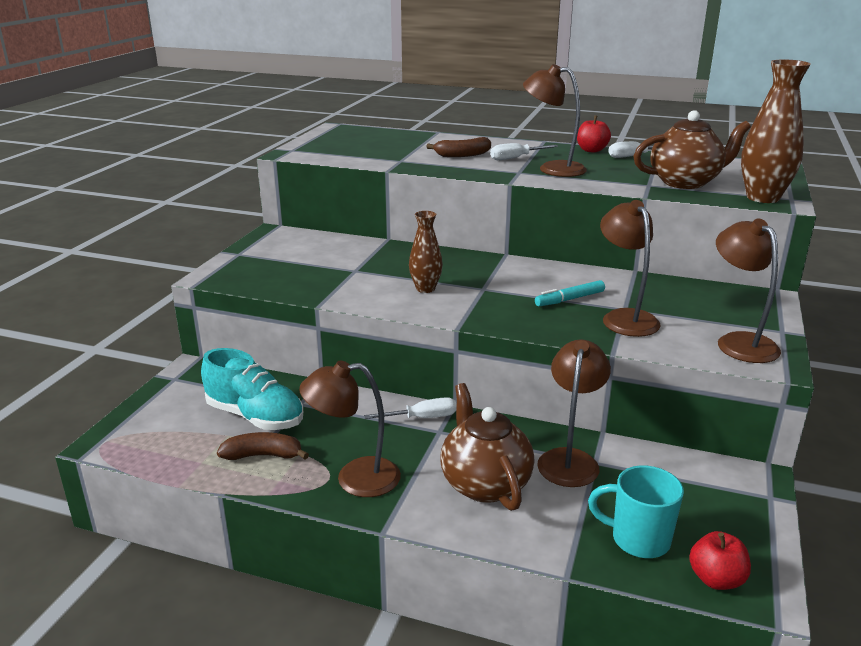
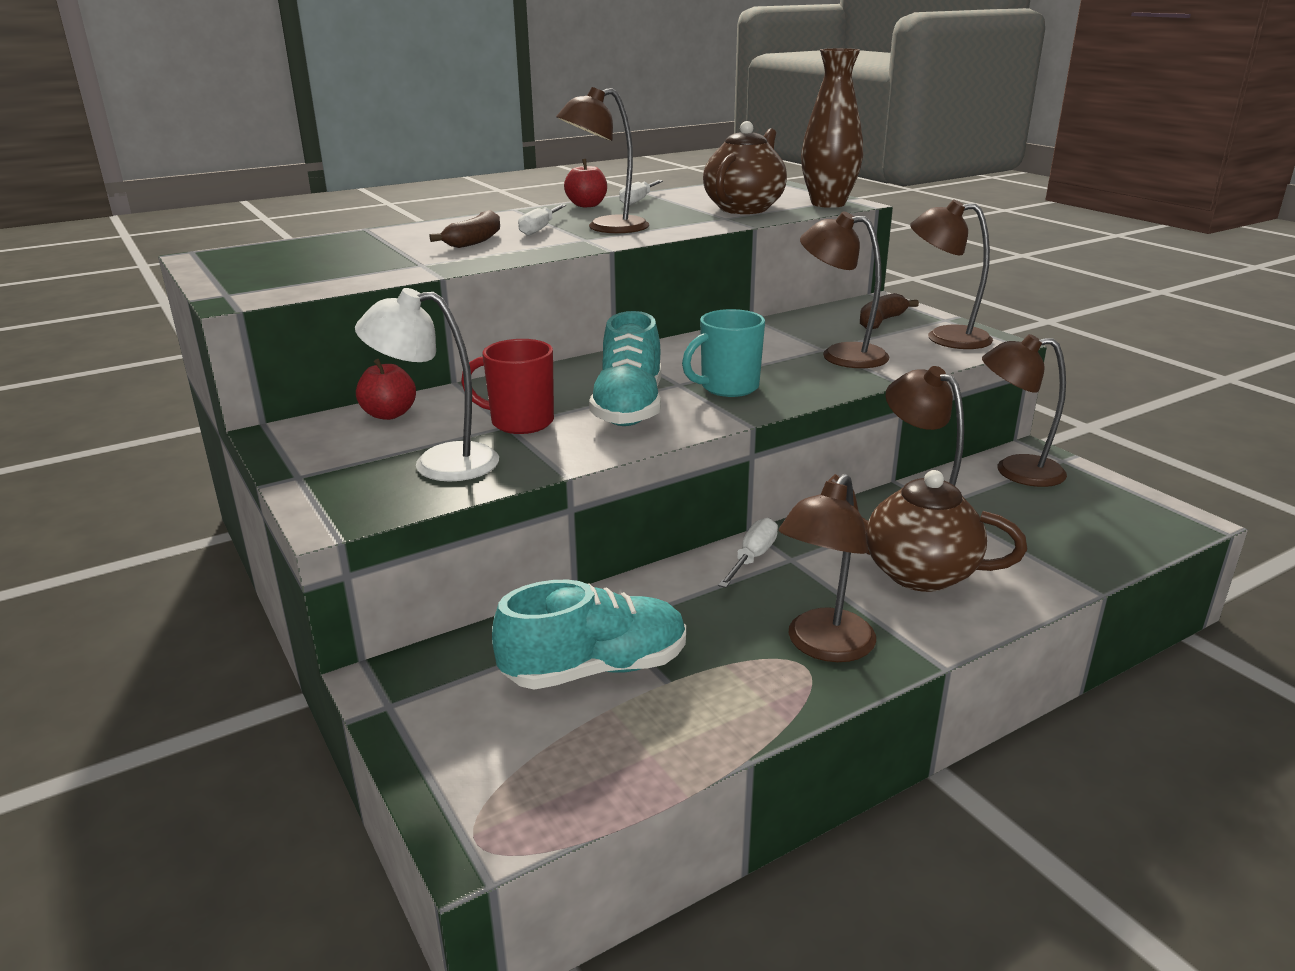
camera: 50 degrees left, 0 degrees up
brown banana [217,432,309,460] -> brown banana moved to [860,293,919,329]
brown vase [409,211,443,293] -> turquoise shoe [589,311,661,426]
turquoise marker [535,280,605,306] -> none
turquoise mug [588,466,684,558] -> turquoise mug moved to [682,309,765,397]
red apple [689,531,751,590] -> red apple moved to [356,359,416,420]
none -> white lamp [355,288,499,481]
none -> red mug [461,339,554,434]
none -> brown lamp [982,334,1067,487]

